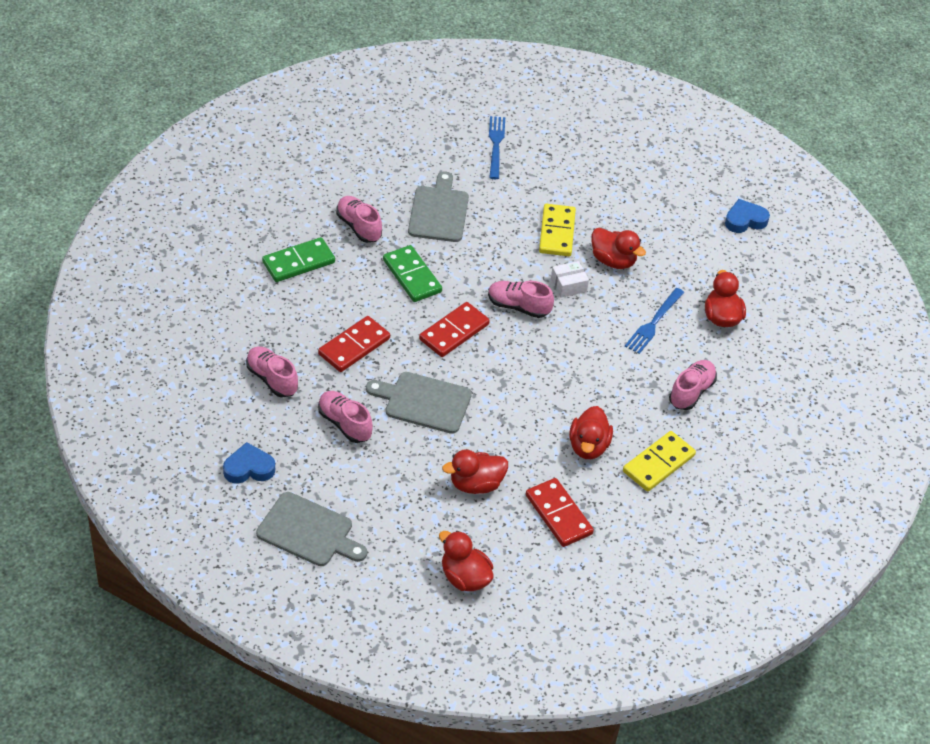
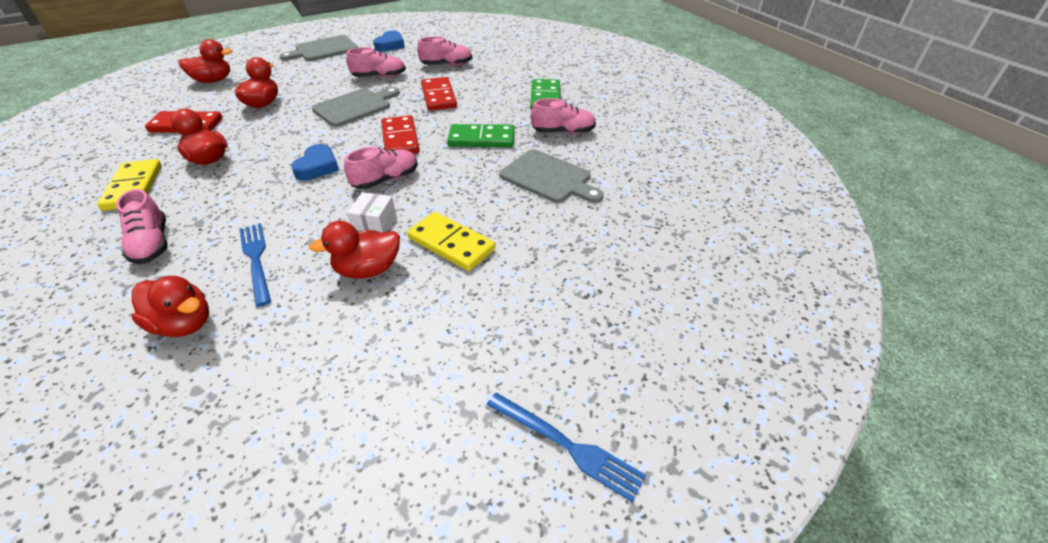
camera: 125 degrees right, 5 degrees down
blue fork [489,116,505,179] -> blue fork moved to [487,393,646,502]
blue heart [725,199,770,233] -> blue heart moved to [291,144,339,181]

